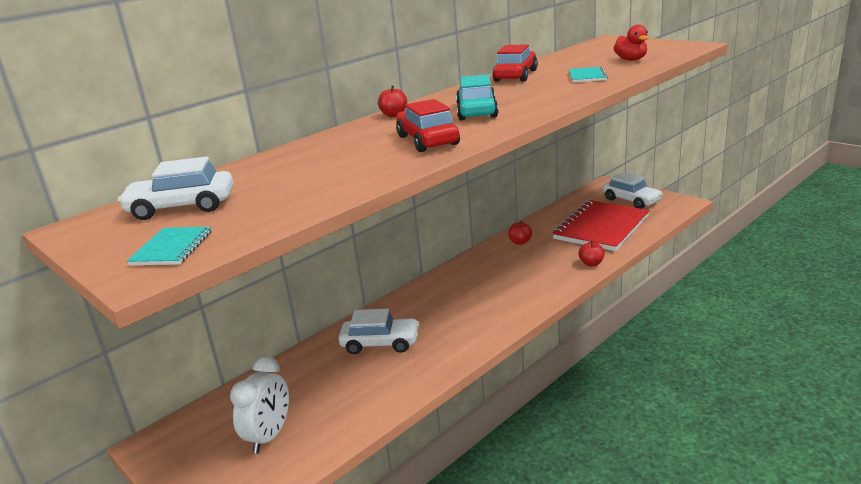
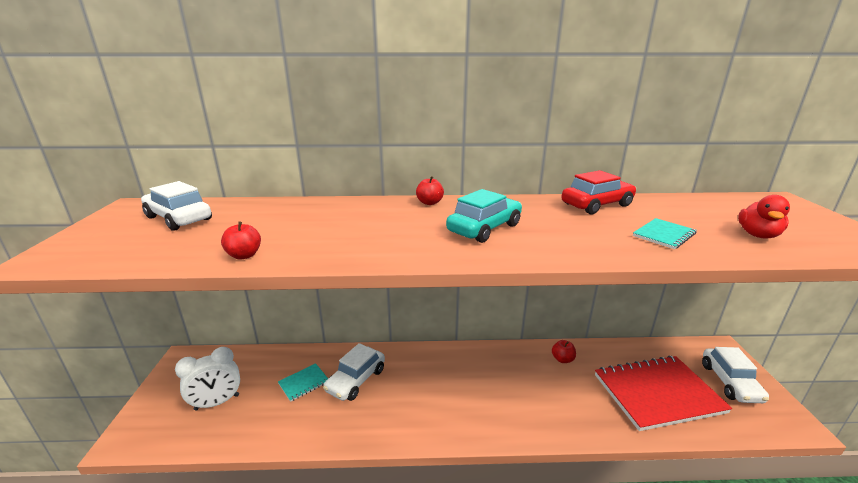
camera: 40 degrees right, 0 degrees up
turquoise notebook [127,227,212,265] -> turquoise notebook moved to [278,363,328,402]
white car [339,309,419,354] -> white car turned 75 degrees clockwise [323,343,385,401]
red car [396,99,460,152] -> none
red apple [579,241,604,266] -> red apple moved to [221,221,261,259]

